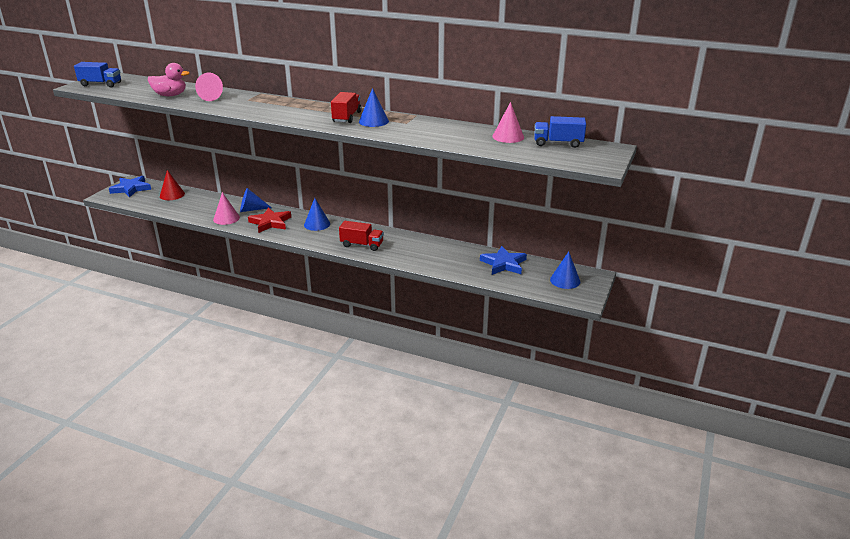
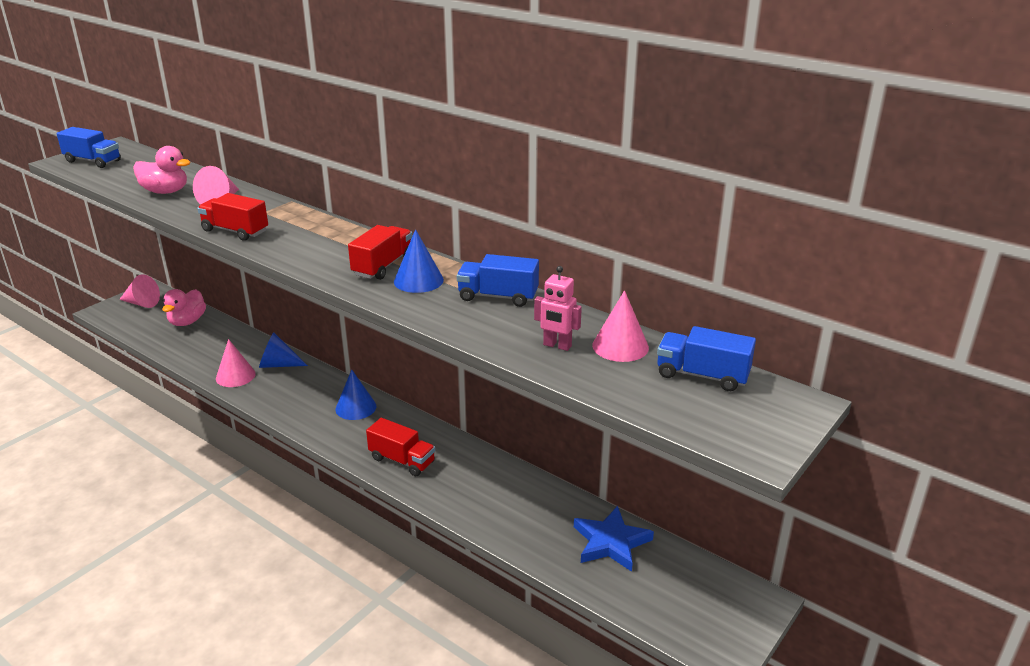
camera: 15 degrees right, 0 degrees up
blue star [109,176,151,198] -> pink cone [119,275,160,308]
red cone [160,170,185,200] -> pink duck [162,289,206,326]
red star [248,208,291,233] -> none
blue cone [550,252,580,289] -> none
none -> red truck [197,193,268,241]
none -> blue truck [457,254,539,307]
none -> pink robot [534,266,582,351]

